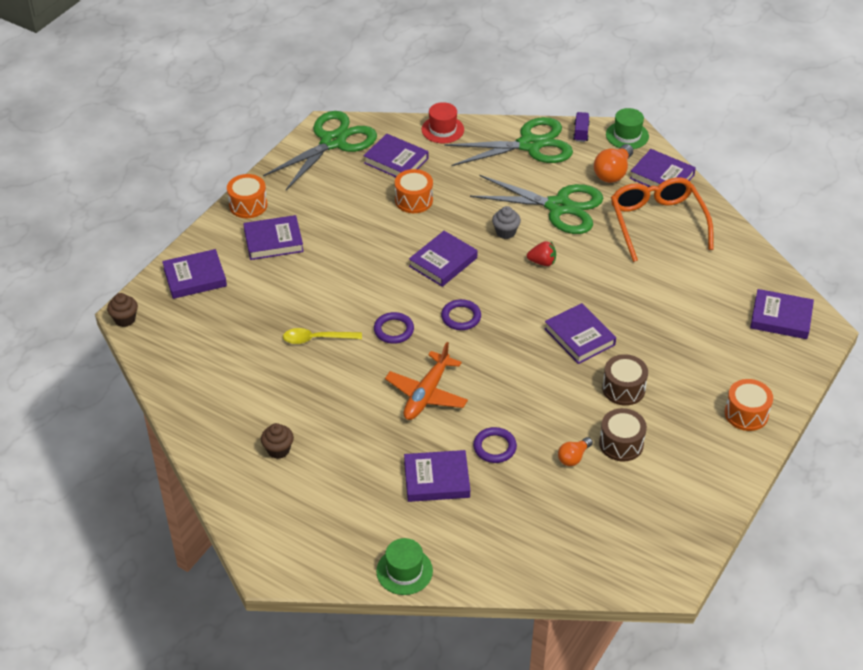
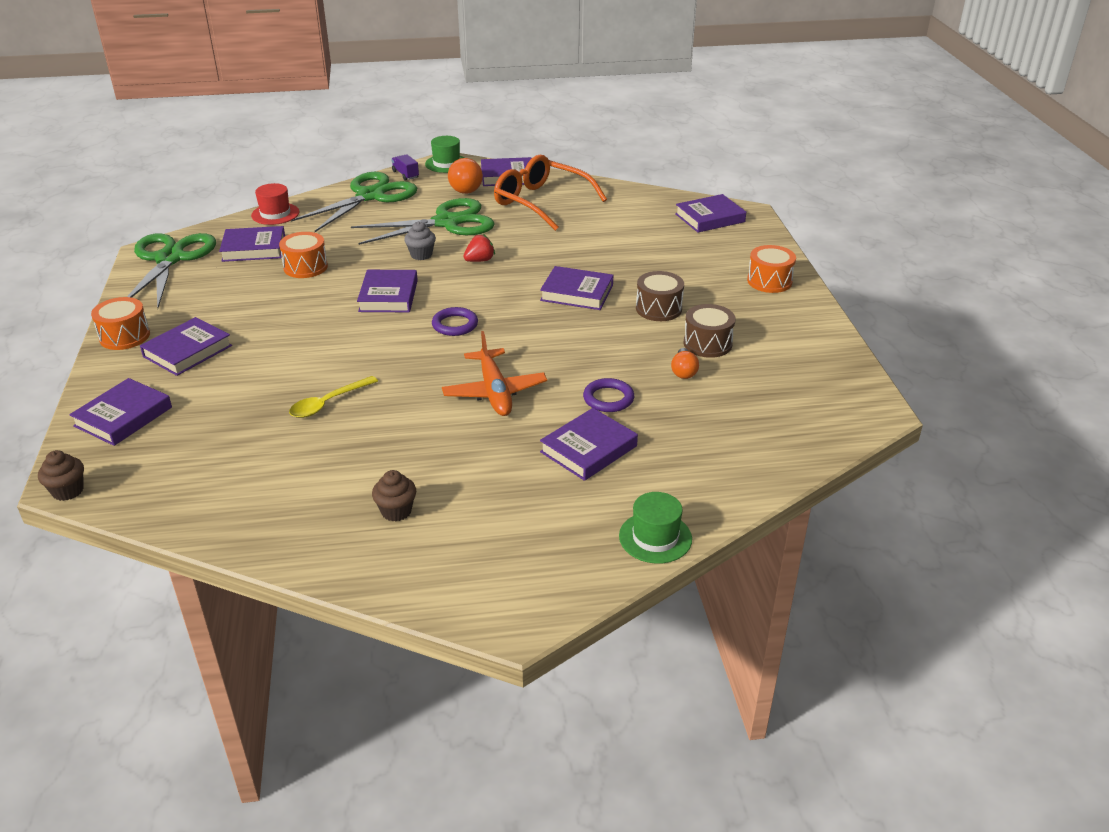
camera: 40 degrees left, 10 degrees down
purple ring [374,312,414,344] -> none

